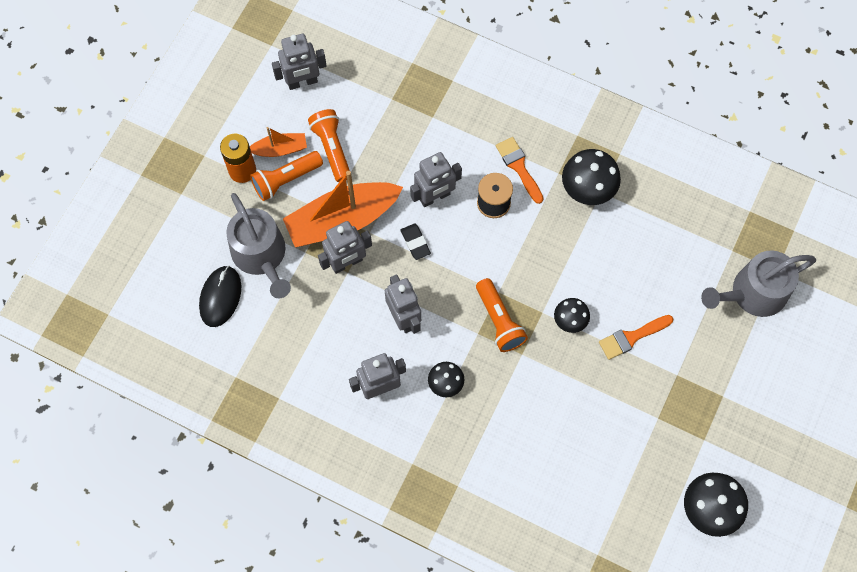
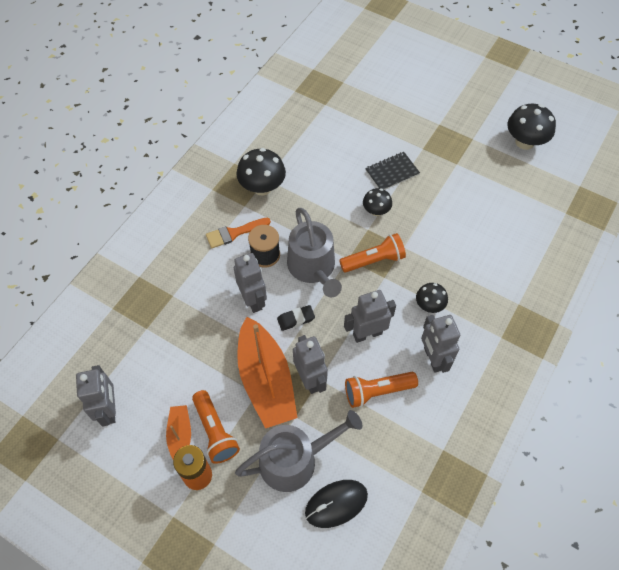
camera: 85 degrees left, 10 degrees down
black mouse [199,266,241,327] -> black mouse turned 45 degrees counterclockwise [305,480,368,528]
orange flashlight [308,109,350,182] -> orange flashlight moved to [345,372,418,408]
orange brush [599,315,673,360] -> black notebook [365,152,420,190]
grey watering can [701,250,816,317] -> grey watering can moved to [287,208,342,298]

